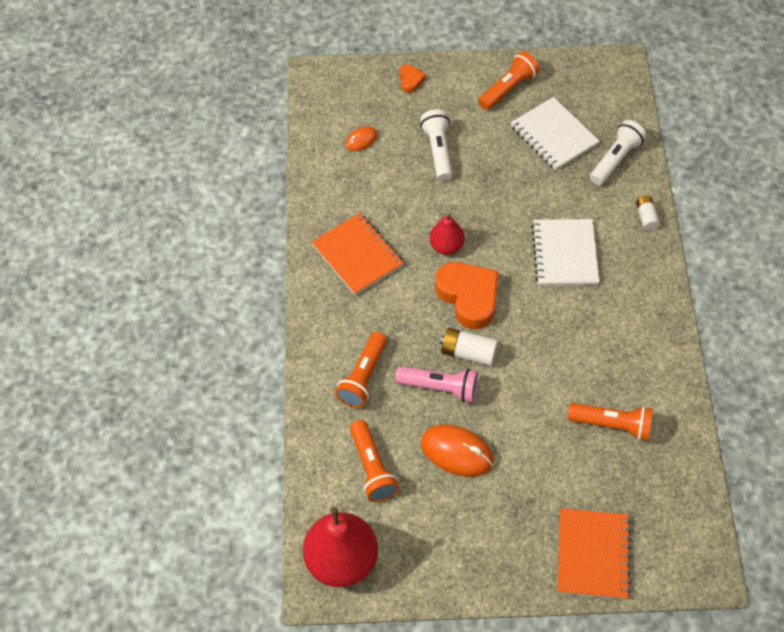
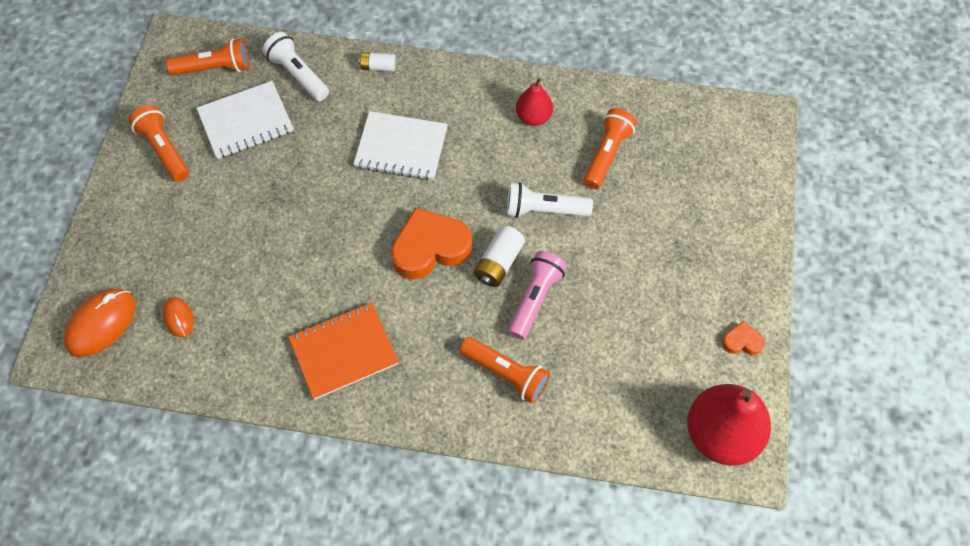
camera: 80 degrees left, 5 degrees up
orange flashlight [350,420,399,502] -> orange flashlight moved to [166,39,249,75]
orange heart [399,64,426,93] -> orange heart moved to [722,321,765,355]
white flashlight [420,109,453,181] -> white flashlight moved to [507,182,593,218]
orange mouse [421,425,493,477] -> orange mouse moved to [63,289,136,357]
red pear [430,214,465,255] -> red pear moved to [516,78,553,126]
orange notebook [557,509,631,600] -> none

